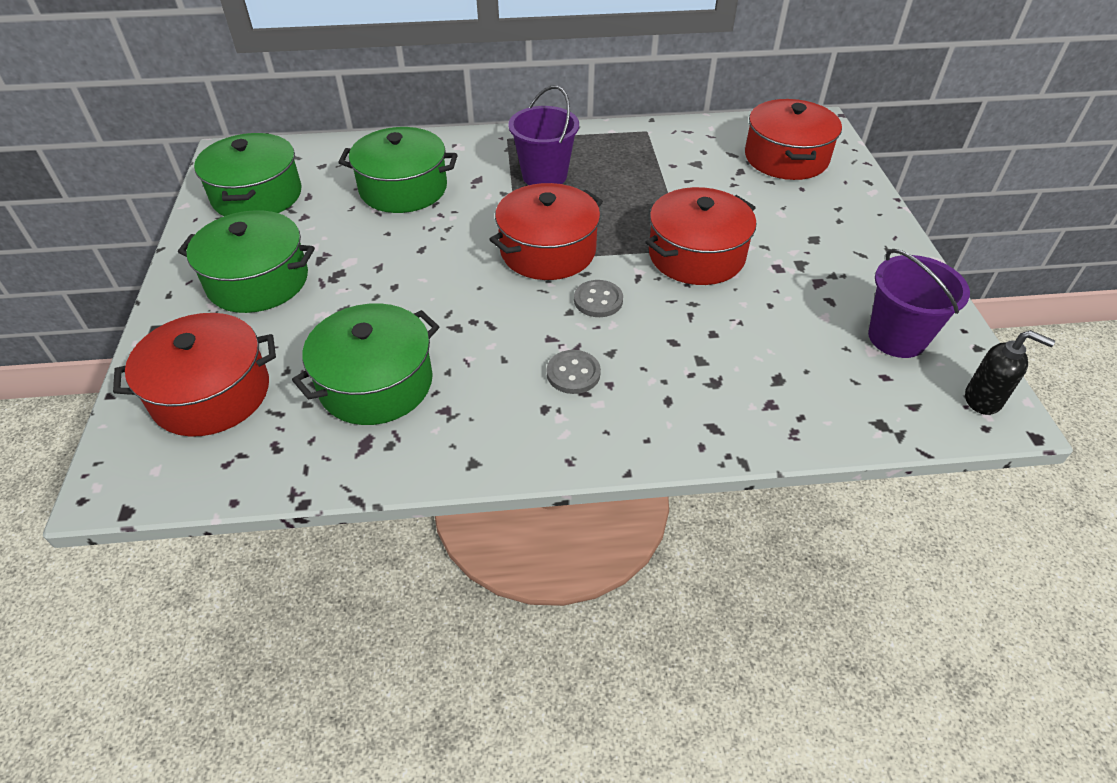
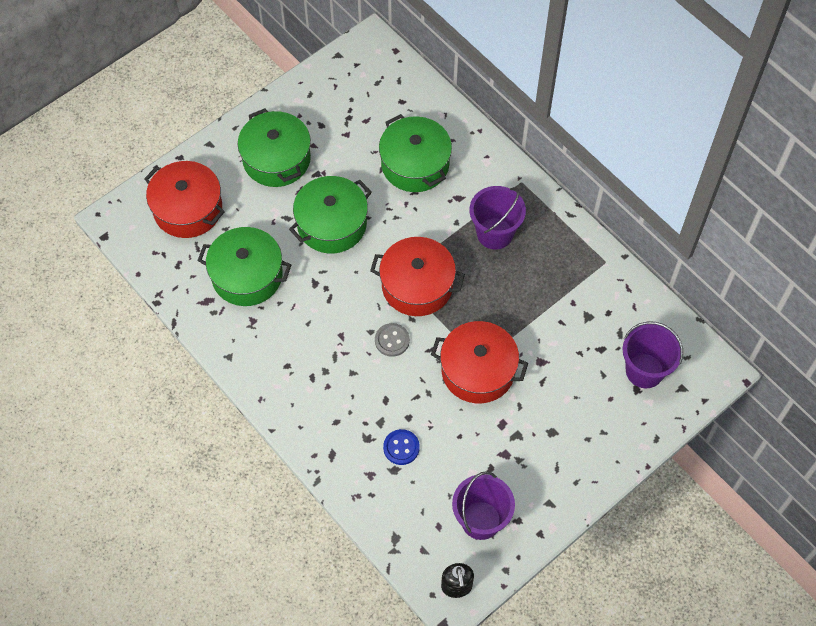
camera: 55 degrees right, 15 degrees up
green pot [194,133,302,216] -> green pot moved to [289,176,372,253]
grey button [547,350,601,394] -> none
red pot [745,99,842,180] -> purple bucket [623,321,683,388]
none -> blue button [383,429,420,465]

